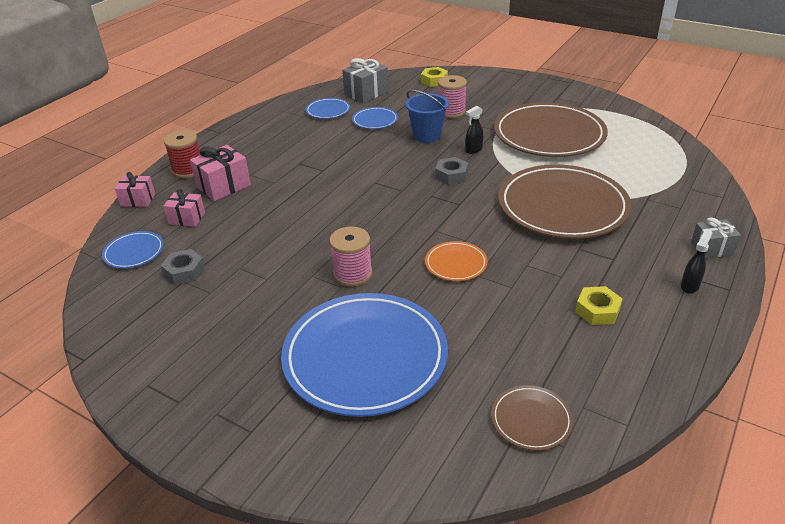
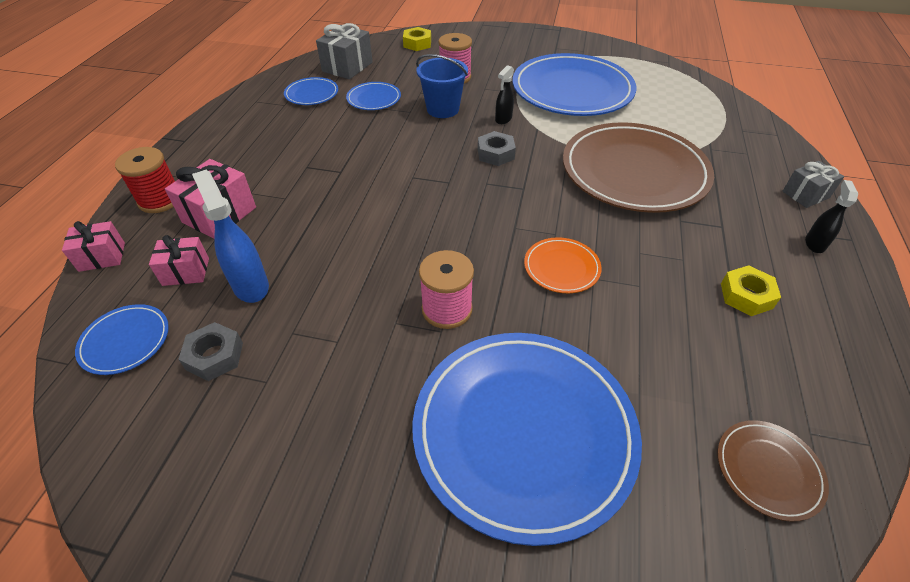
camera: 20 degrees left, 10 degrees up
brown plate [494,102,608,157] -> blue plate [513,53,636,116]
none -> blue spray bottle [192,170,269,303]

